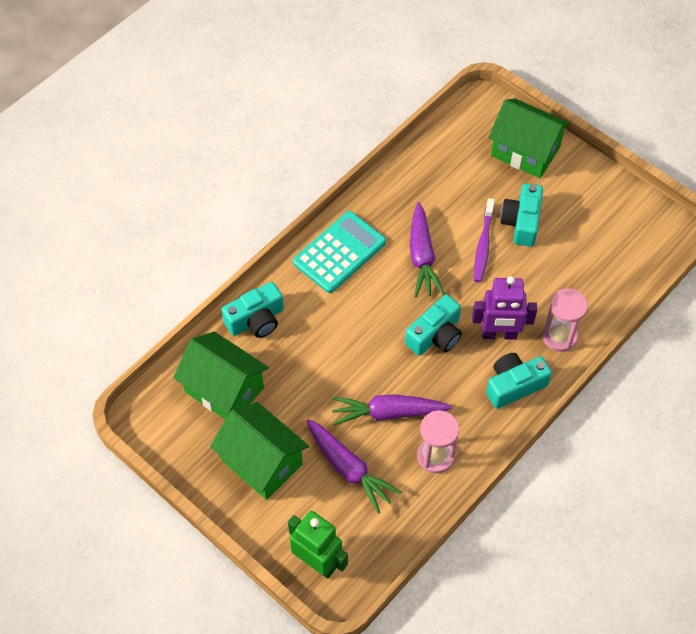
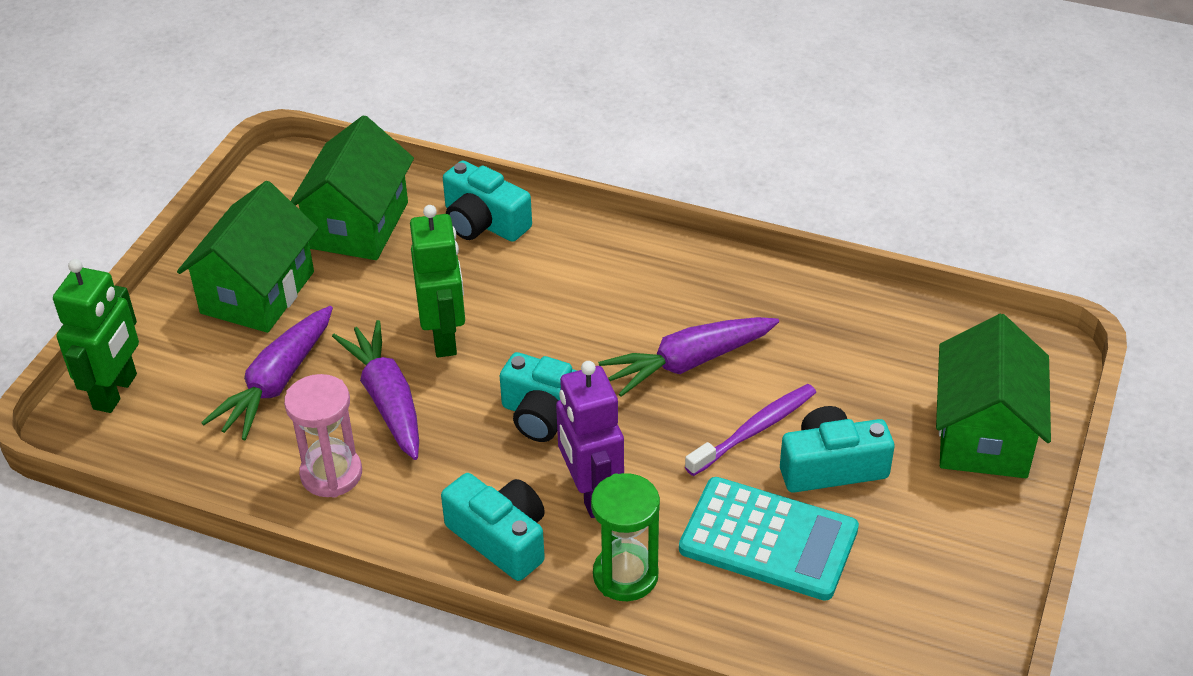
camera: 70 degrees right, 15 degrees down
turquoise calculator [293,211,386,293] -> turquoise calculator moved to [679,477,859,601]
purple toothbrush [474,198,495,282] -> purple toothbrush turned 150 degrees clockwise [685,384,816,476]
pink hourglass [542,288,588,352] -> green hourglass [591,473,660,601]
none -> green robot [410,205,465,357]

